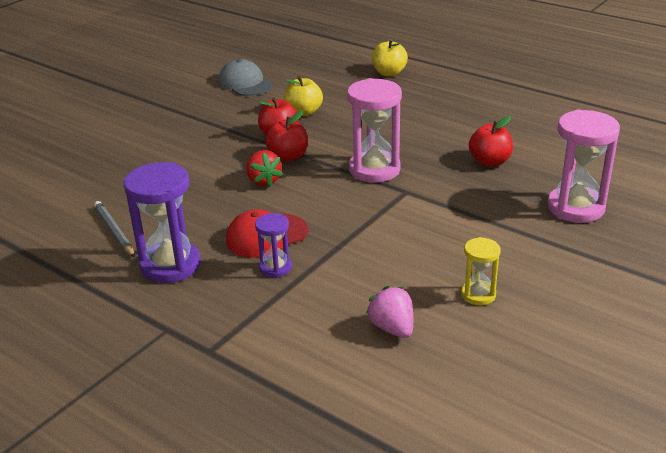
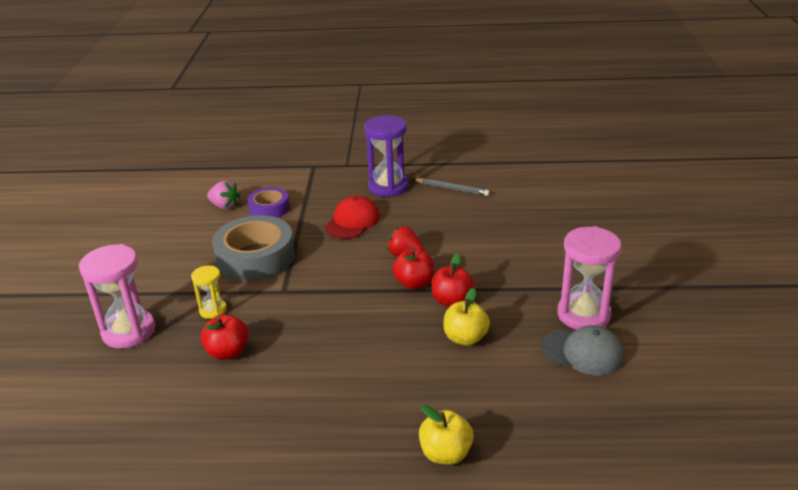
camera: 145 degrees right, 0 degrees up
purple hourglass [255,213,292,278] -> none
pink hourglass [347,78,402,183] -> pink hourglass moved to [558,226,621,330]
yellow hourglass [461,237,501,305] -> yellow hourglass moved to [191,266,227,319]
none -> grey tape [212,215,295,281]
none -> purple tape [248,187,290,218]

